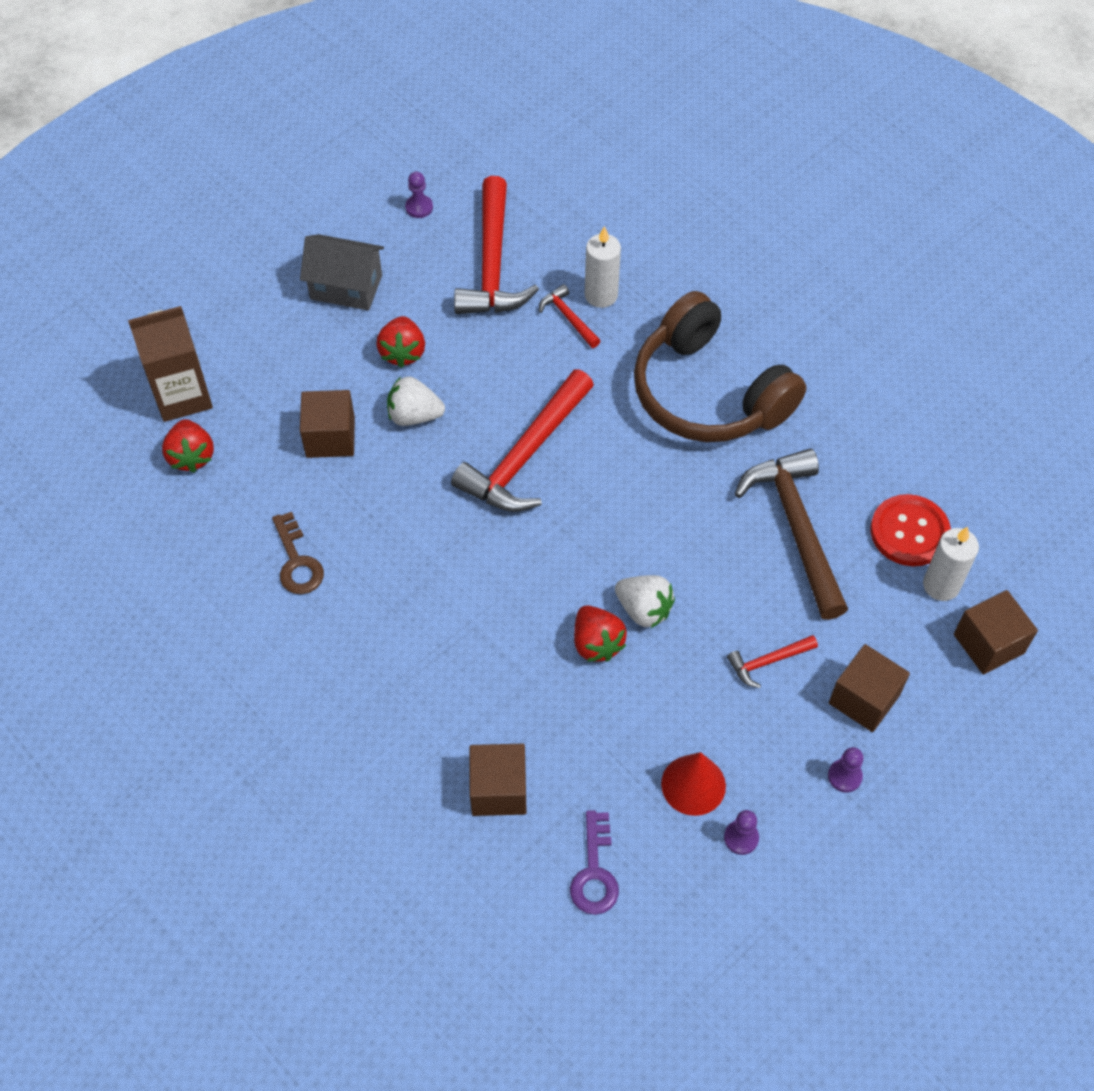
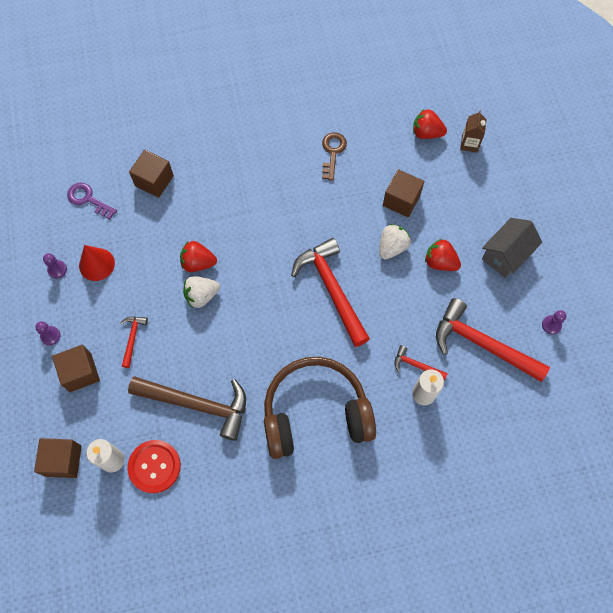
camera: 120 degrees right, 10 degrees up
brown carton [128,306,213,422] -> brown carton [460,111,487,153], size x0.58
brown key [272,512,324,594] -> brown key turned 90 degrees clockwise [322,132,347,181]
red hammer [539,284,600,348] -> red hammer turned 150 degrees counterclockwise [394,345,448,380]

